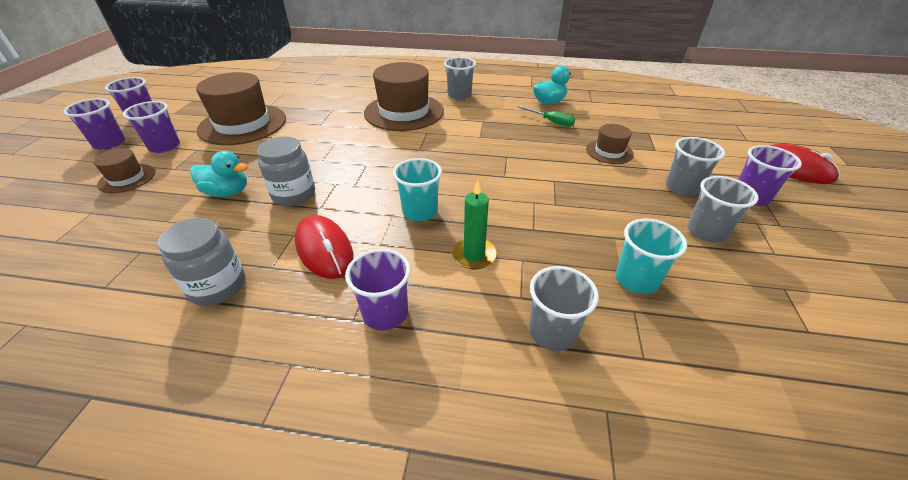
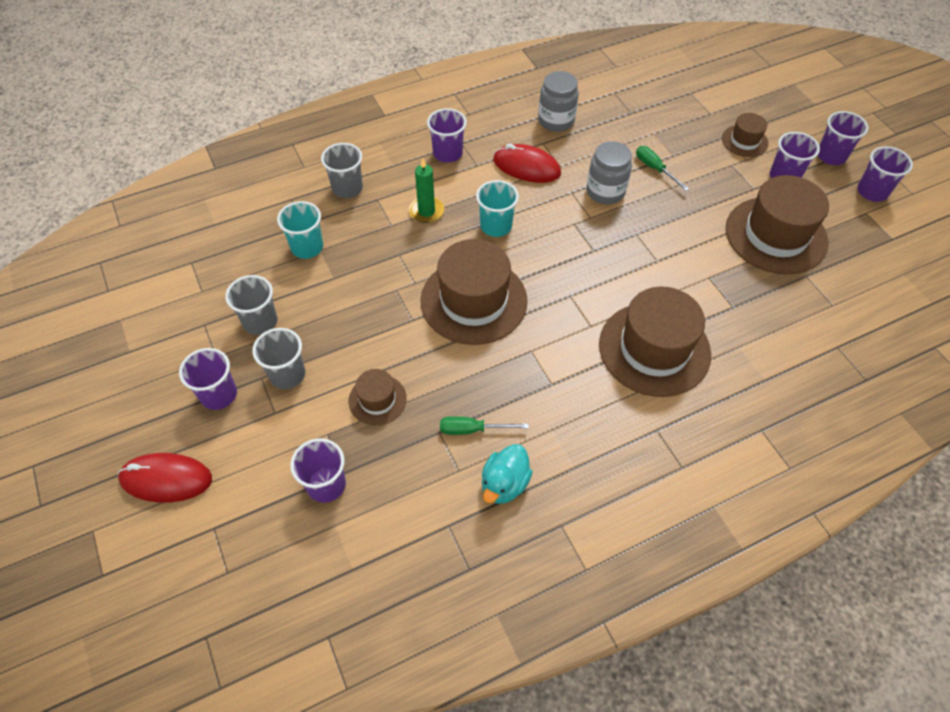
camera: 145 degrees right, 15 degrees up
turquoise duck [190,151,248,197] -> green screwdriver [636,146,689,191]
grey cup [444,57,476,100] -> none
none -> purple cup [290,438,346,503]
none -> brown hat [421,239,528,345]

